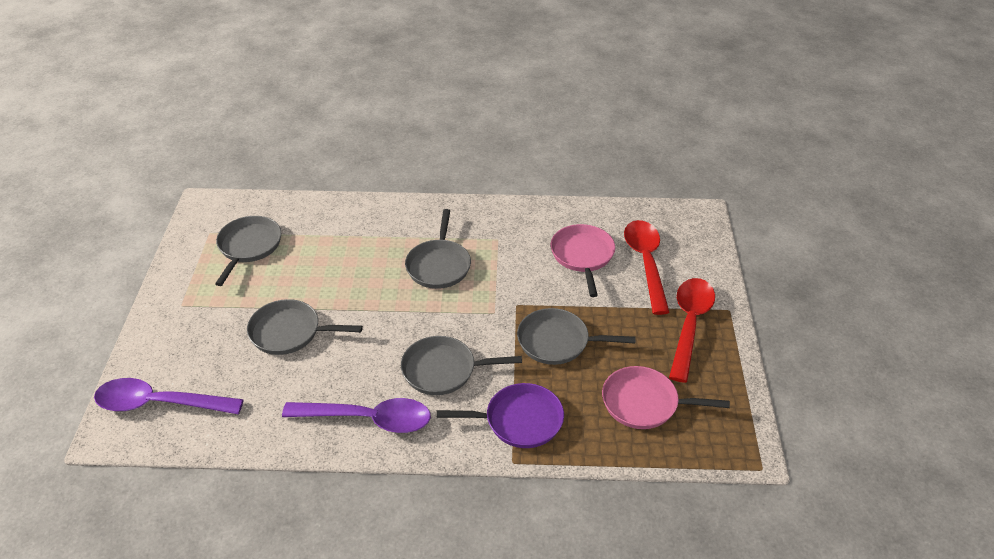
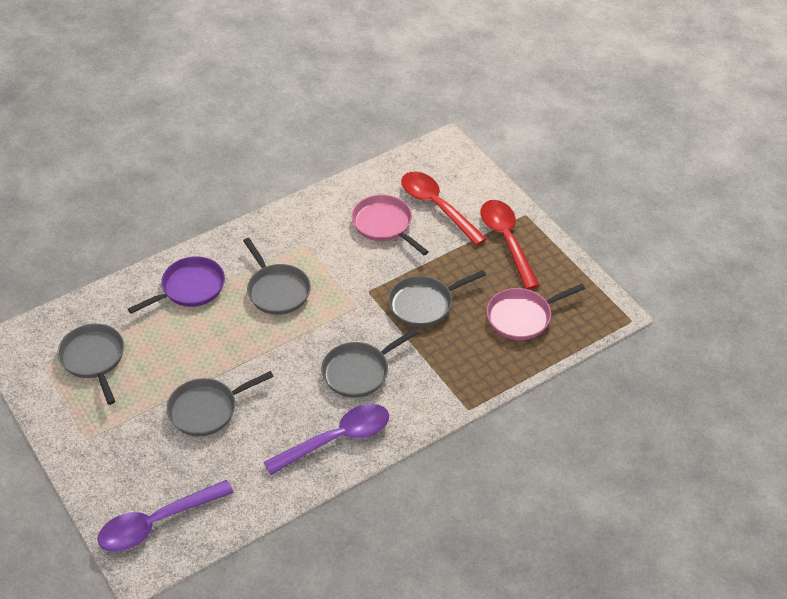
camera: 35 degrees left, 5 degrees up
purple pan [436,383,564,448] -> purple pan moved to [128,256,225,314]

